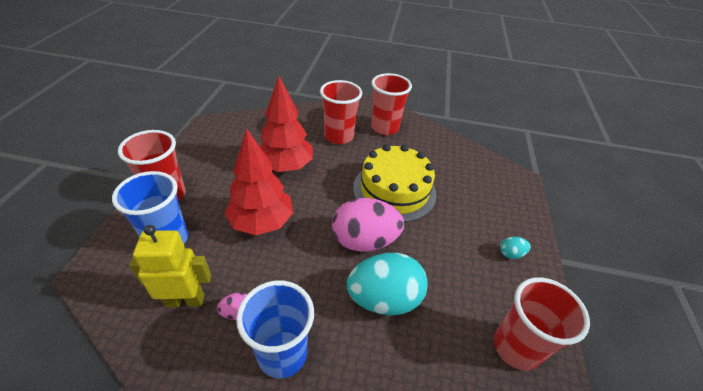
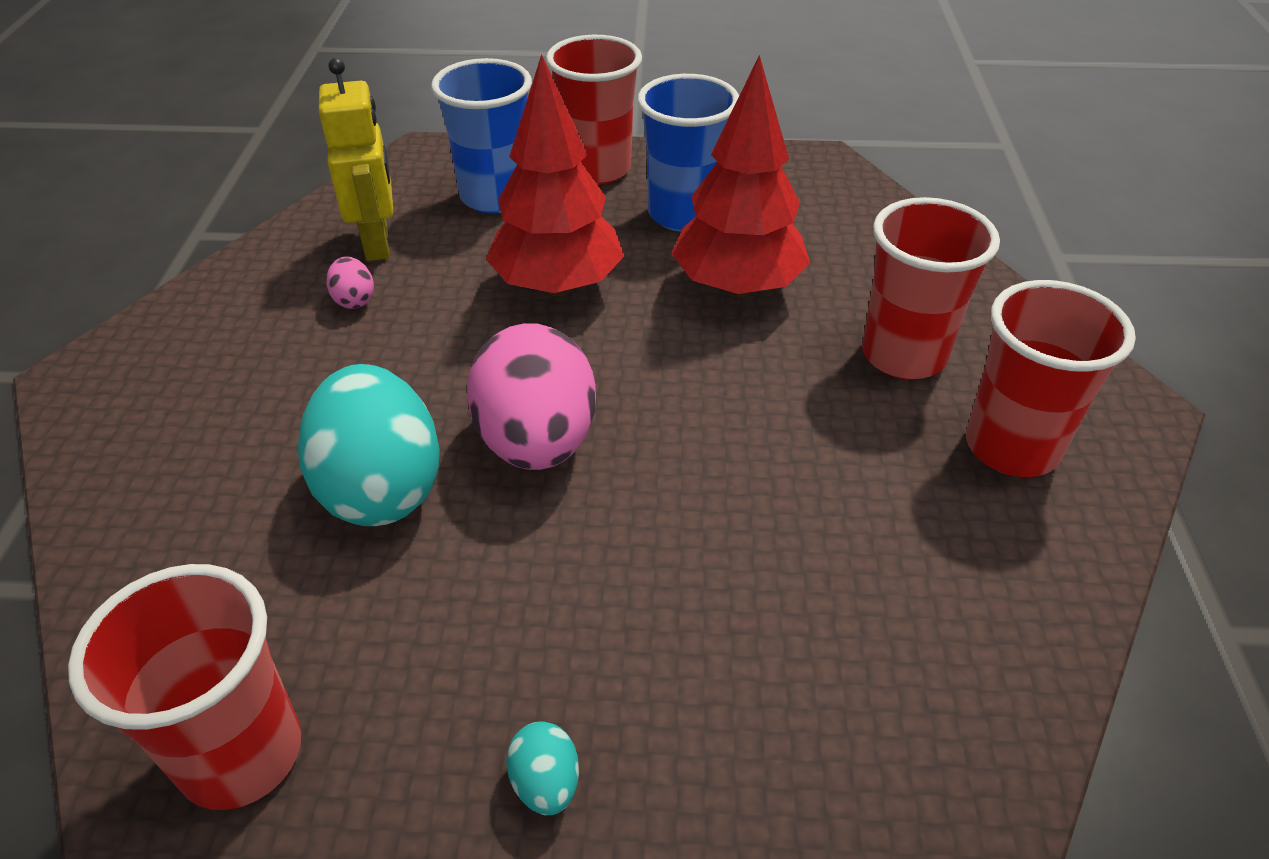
camera: 85 degrees right, 0 degrees up
blue cup [236,280,314,379] -> blue cup moved to [638,74,739,232]
yellow cake [353,144,436,222] -> none

